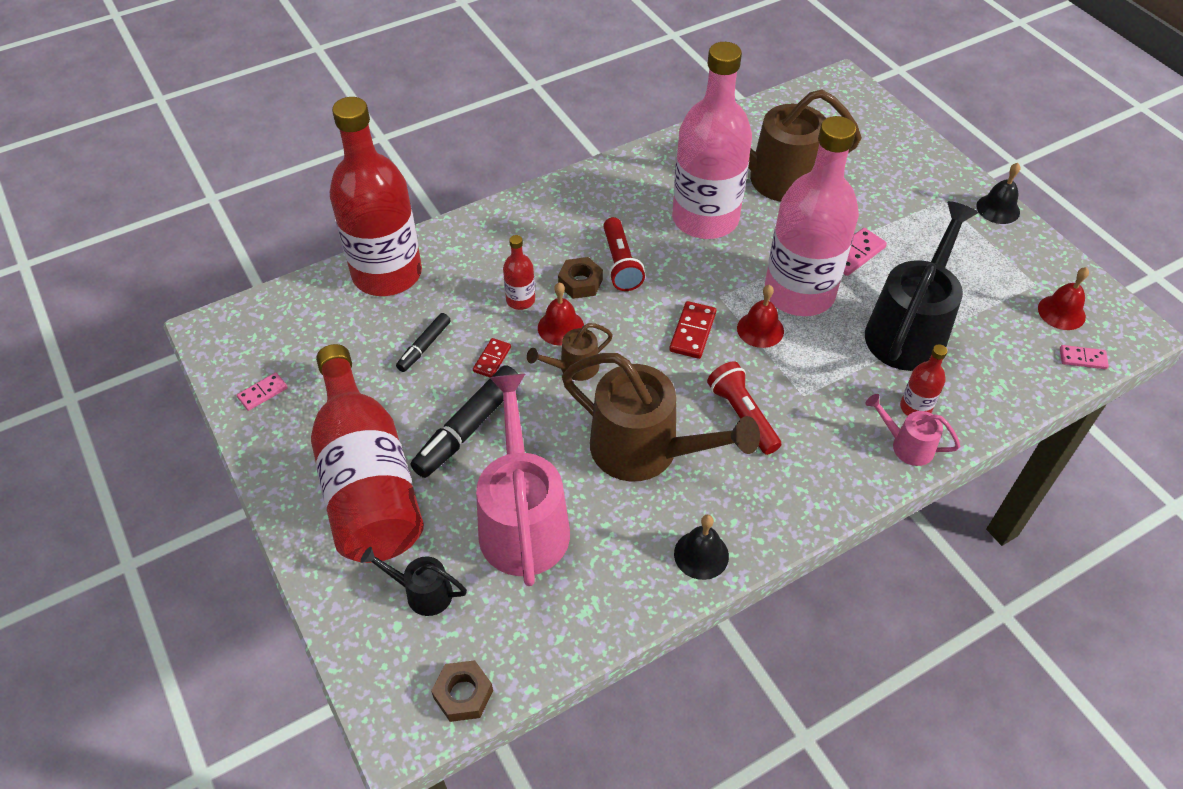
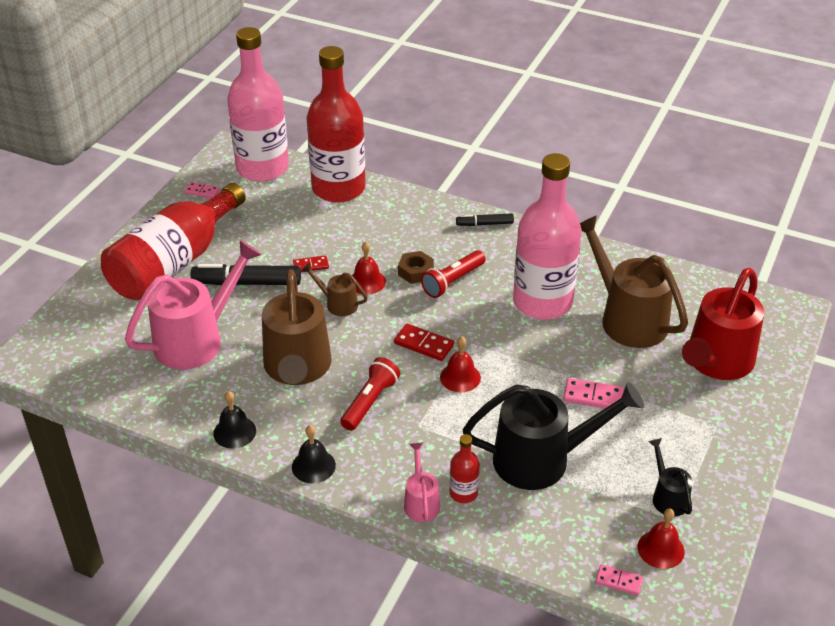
camera: 55 degrees right, 10 degrees down
black watering can [360,547,467,616] -> black watering can moved to [648,438,693,517]
black marker [396,313,451,372] -> black marker moved to [456,213,514,226]
brown nut [431,660,493,722] -> none
red bottle [503,235,535,310] -> none
red domino [669,301,716,359] -> red domino turned 45 degrees clockwise [394,324,454,361]
pink bottle [765,116,859,316] -> pink bottle moved to [227,27,289,182]
black bell [976,163,1020,224] -> black bell moved to [292,425,336,483]
pink domino [1060,345,1109,369] -> pink domino turned 45 degrees counterclockwise [595,564,643,596]
none -> red watering can [682,268,764,380]

